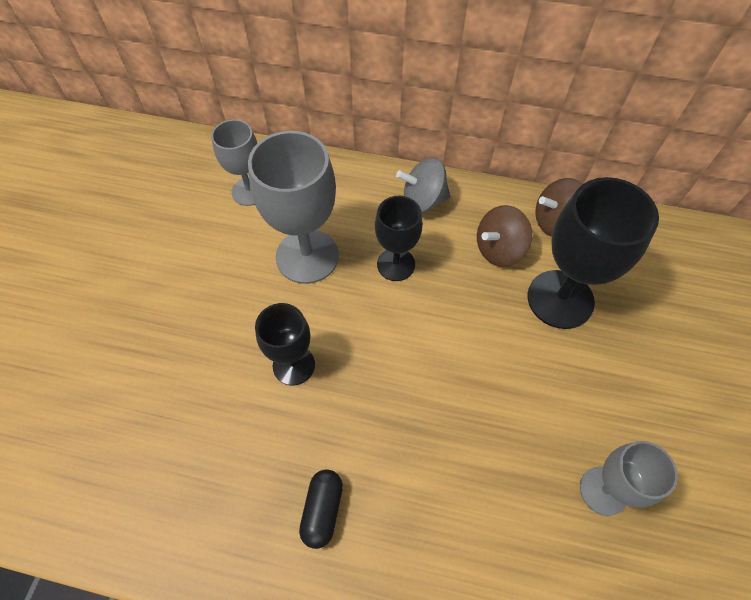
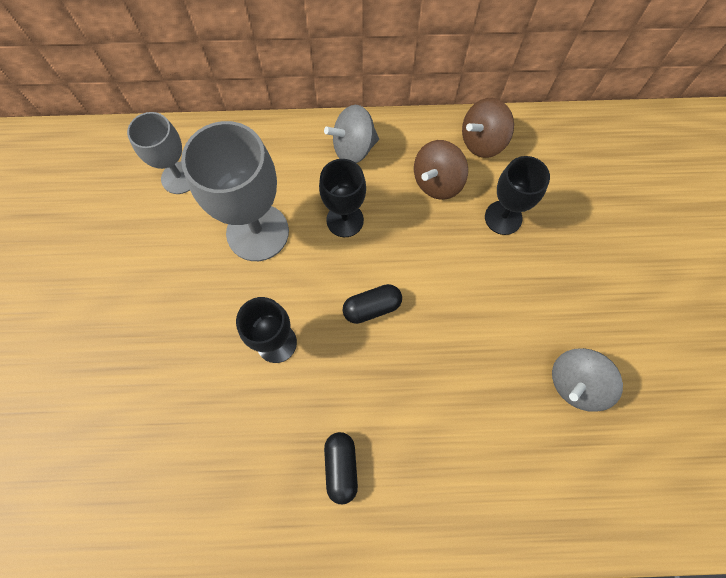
camera: 15 degrees left, 10 degrees up
black goblet [528,177,659,329] -> black goblet [485,156,550,235], size x0.60
grey goblet [580,441,678,516] -> grey spinning top [552,348,623,412]
none -> black capsule [343,284,402,324]

